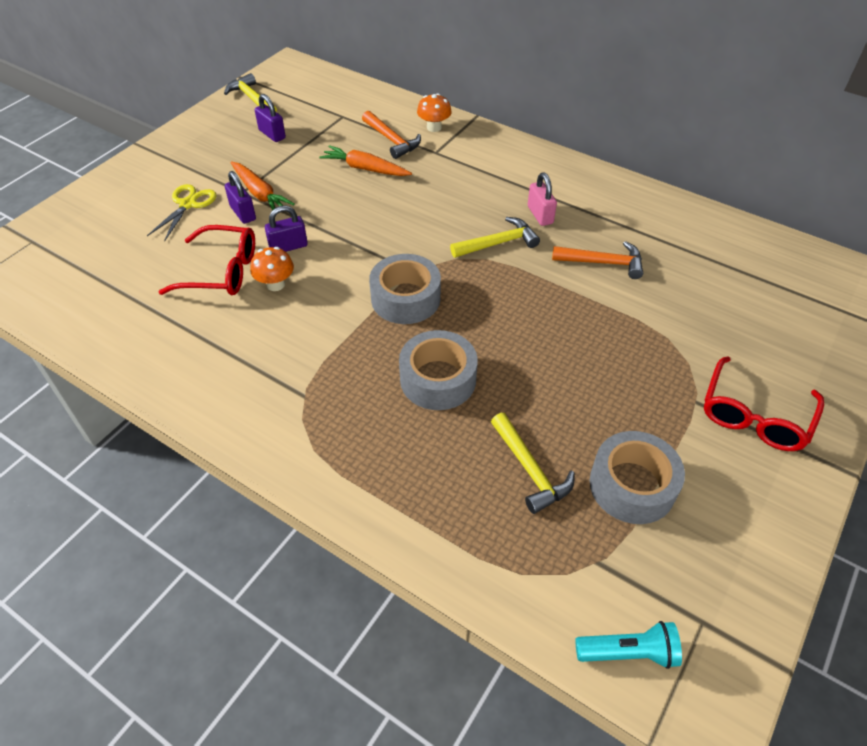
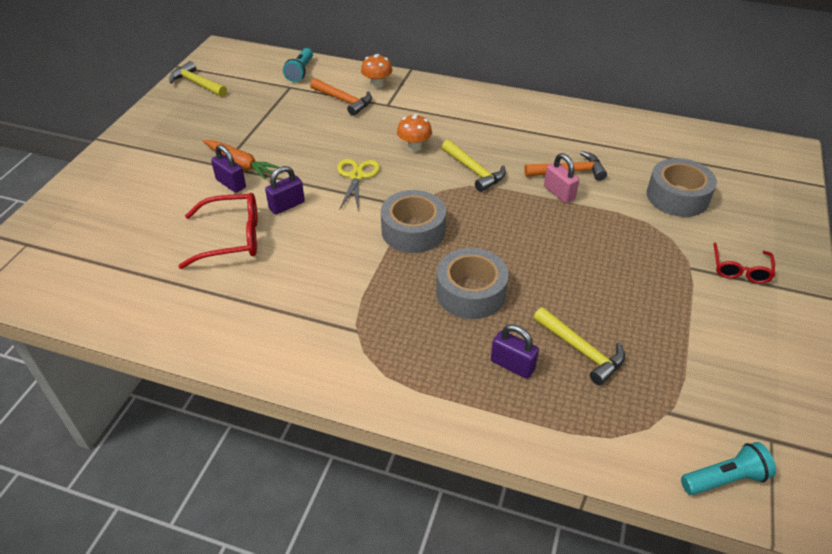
camera: 15 degrees left, 5 degrees down
yellow scissors [147,184,217,242] -> yellow scissors moved to [337,159,380,212]
orange mushroom [250,247,294,291] -> orange mushroom moved to [397,114,432,152]
purple padlock [255,94,286,142] -> purple padlock moved to [491,325,539,379]
orange carrot [319,145,412,176] -> none
yellow hammer [450,217,540,258] -> yellow hammer turned 90 degrees clockwise [442,140,506,192]
pink padlock [528,172,557,226] -> pink padlock moved to [544,153,579,203]
grey tape [590,431,685,524] -> grey tape moved to [647,158,717,217]
red glasses [704,356,824,451] -> red glasses [713,242,775,284], size x0.63
none -> turquoise flashlight [283,48,313,82]

